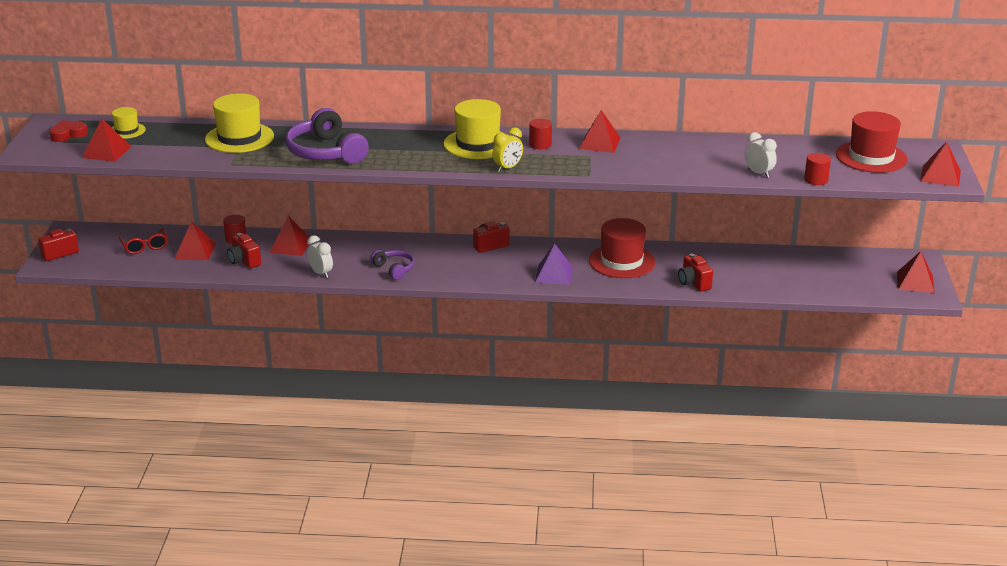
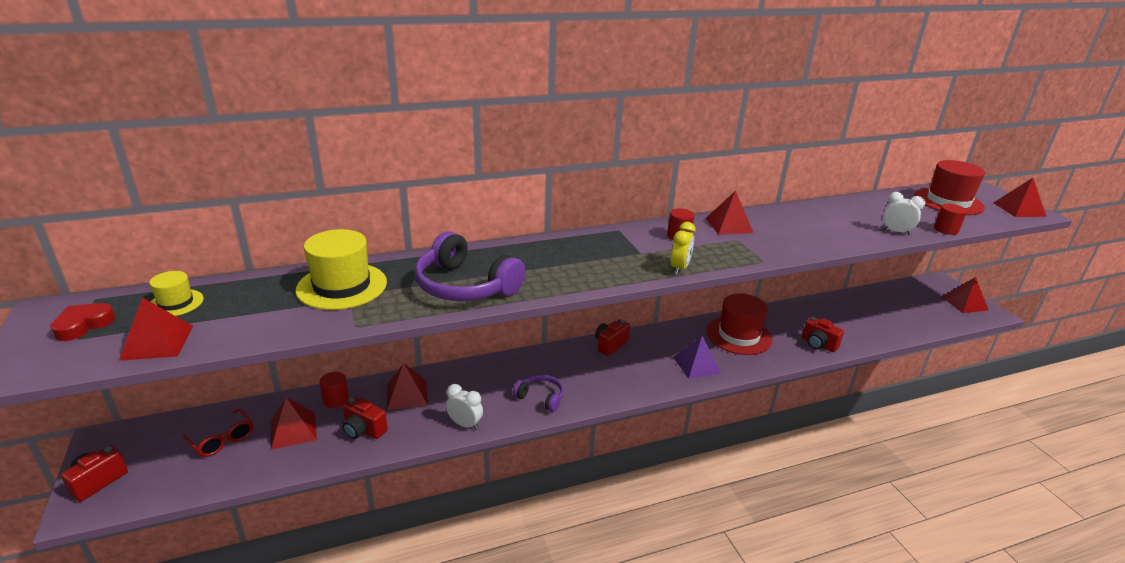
camera: 25 degrees left, 0 degrees up
yellow hat [443,99,507,159] -> none

